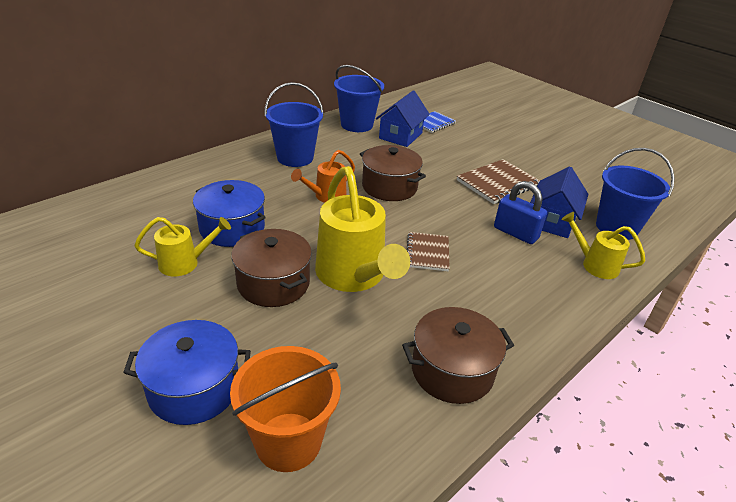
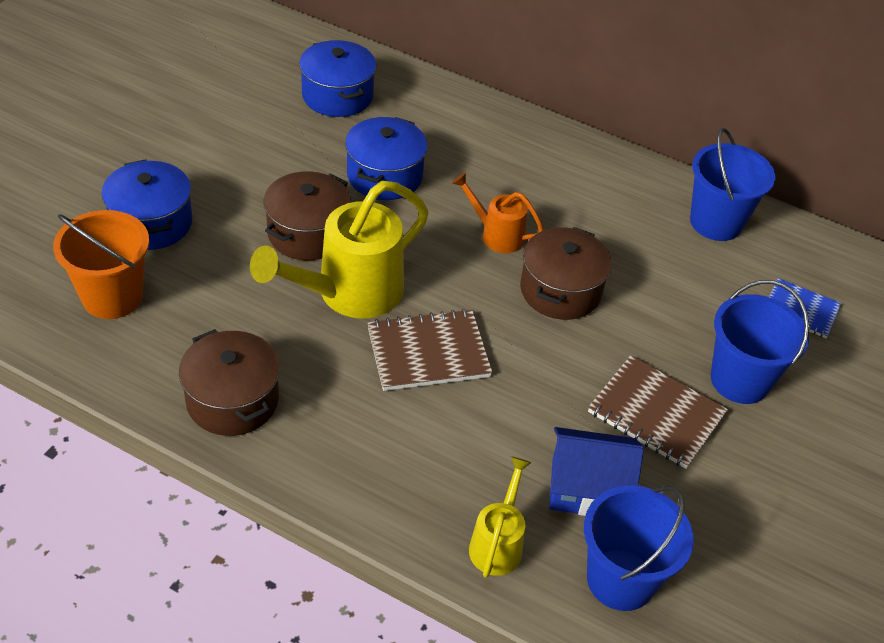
camera: 70 degrees right, 10 degrees up
yellow watering can [134,217,231,277] -> none
blue bucket [264,82,324,167] -> blue bucket moved to [711,280,809,404]
blue house [376,91,430,147] -> none
brown notebook [407,232,450,271] -> brown notebook [367,309,493,391], size x1.55
blue padlock [494,181,547,244] -> none
none -> blue pot [299,40,376,117]

